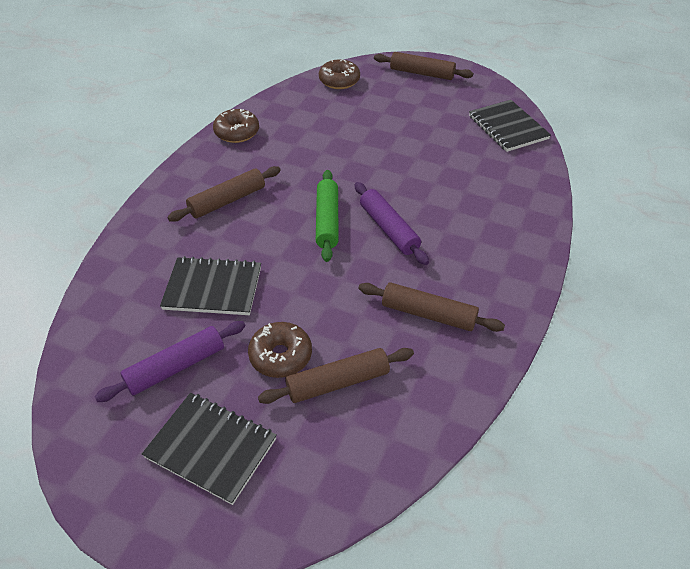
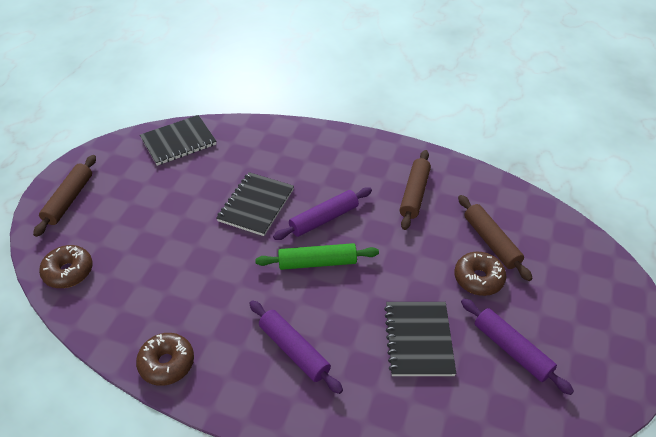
camera: 95 degrees left, 0 degrees up
black notebook [142,393,277,505] -> black notebook moved to [216,172,294,236]
brown rolling pin [168,166,281,222] -> purple rolling pin [249,300,343,394]

